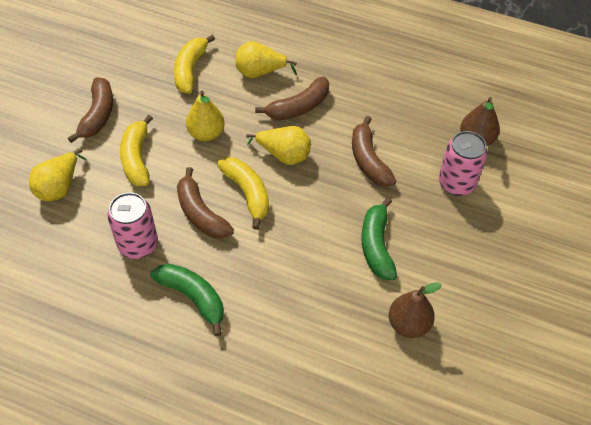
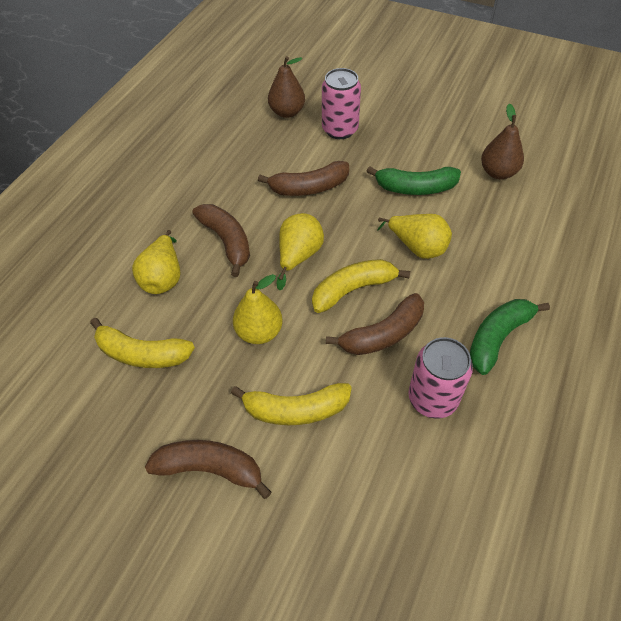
camera: 85 degrees left, 0 degrees up
yellow pear [29,149,87,201] -> yellow pear moved to [377,214,452,259]

